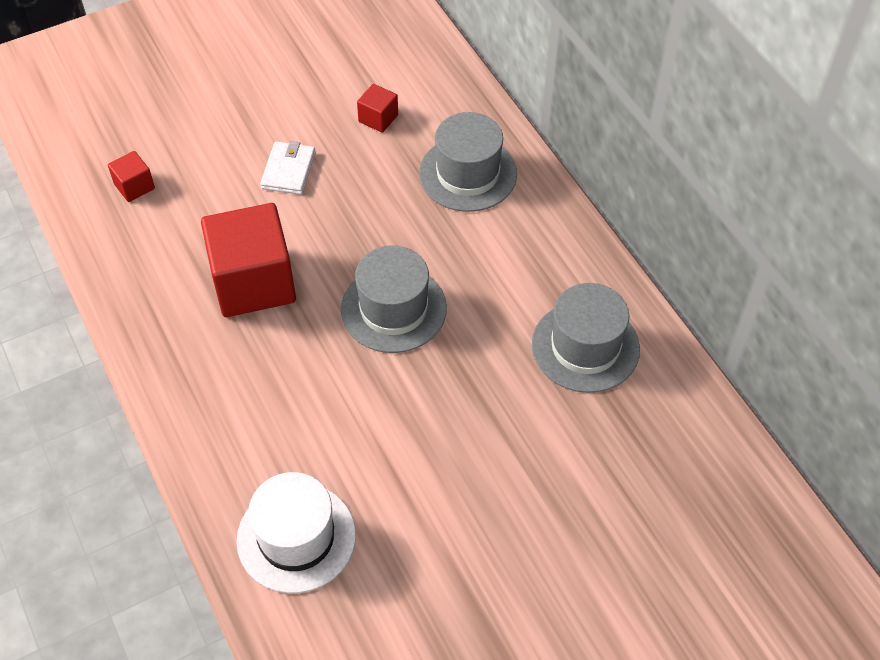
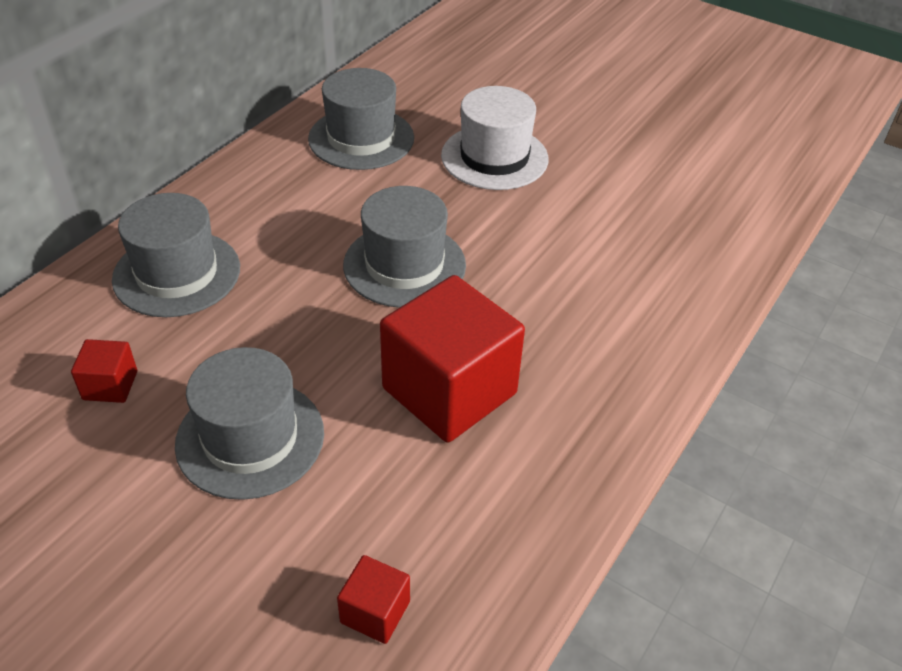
camera: 120 degrees left, 10 degrees down
white hat [237,472,356,593] -> white hat moved to [441,86,549,190]
white wallet [260,141,316,195] -> grey hat [175,347,324,500]

